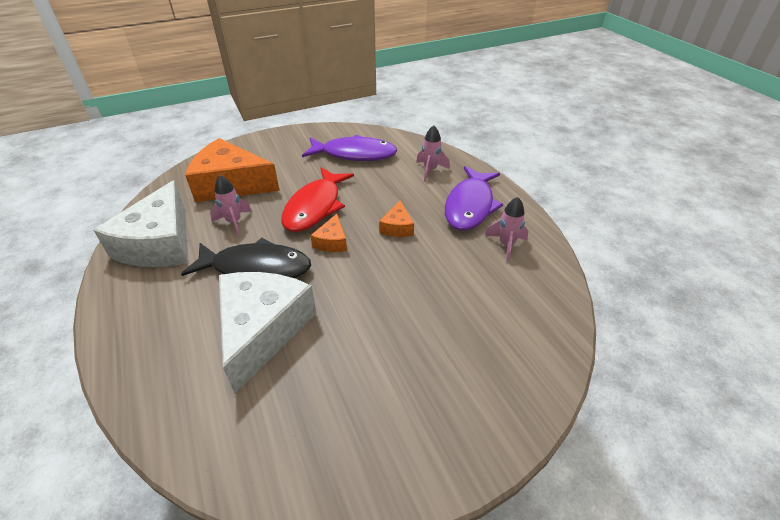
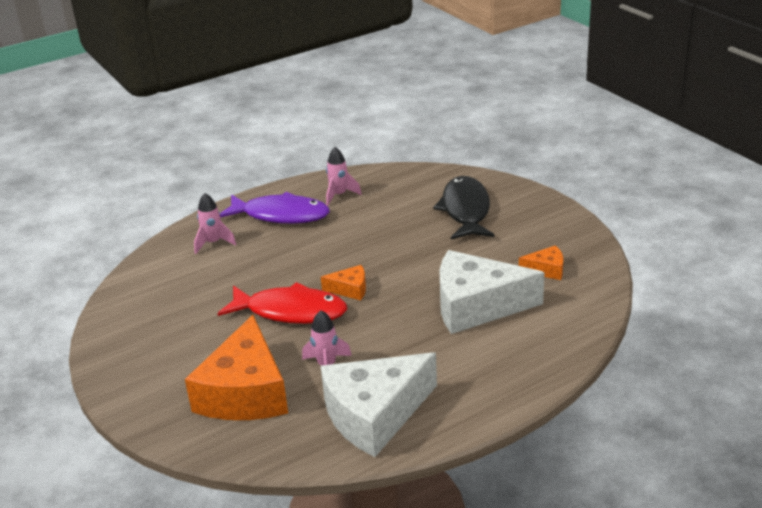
camera: 95 degrees left, 10 degrees down
white cheese [94,180,188,267] -> white cheese turned 150 degrees clockwise [321,352,437,457]
black fish [181,238,311,278] -> black fish moved to [433,176,494,239]
purple fish [302,135,397,161] -> none
orange cheese [379,201,414,237] -> orange cheese moved to [519,245,563,280]

